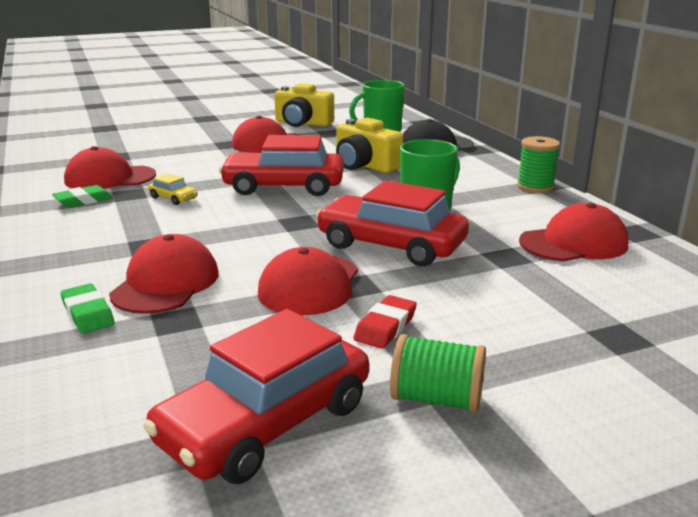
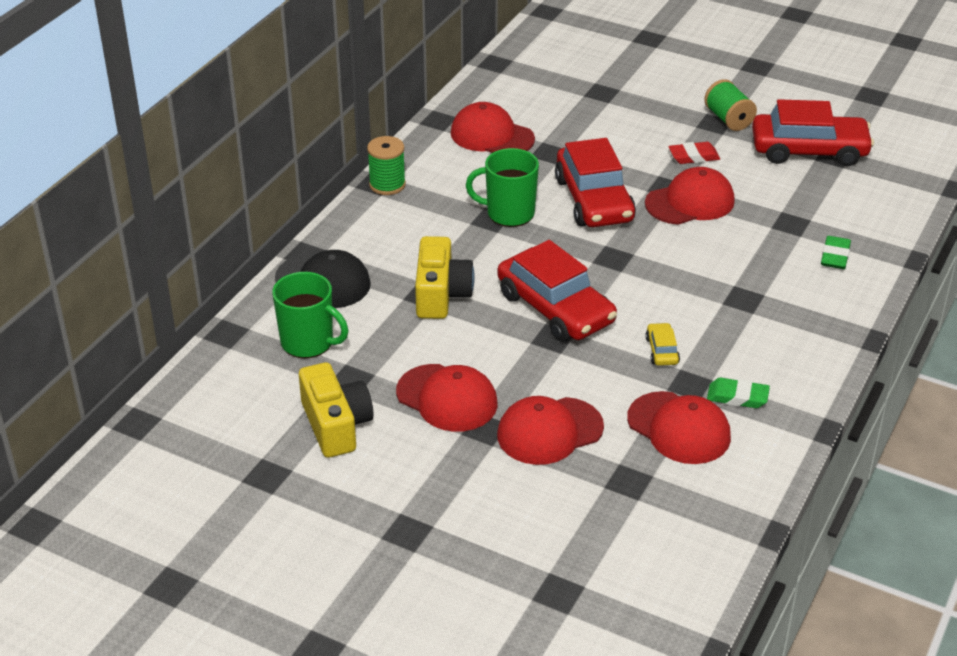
camera: 130 degrees left, 15 degrees up
red cap [109,234,219,314] -> red cap moved to [497,396,604,465]

